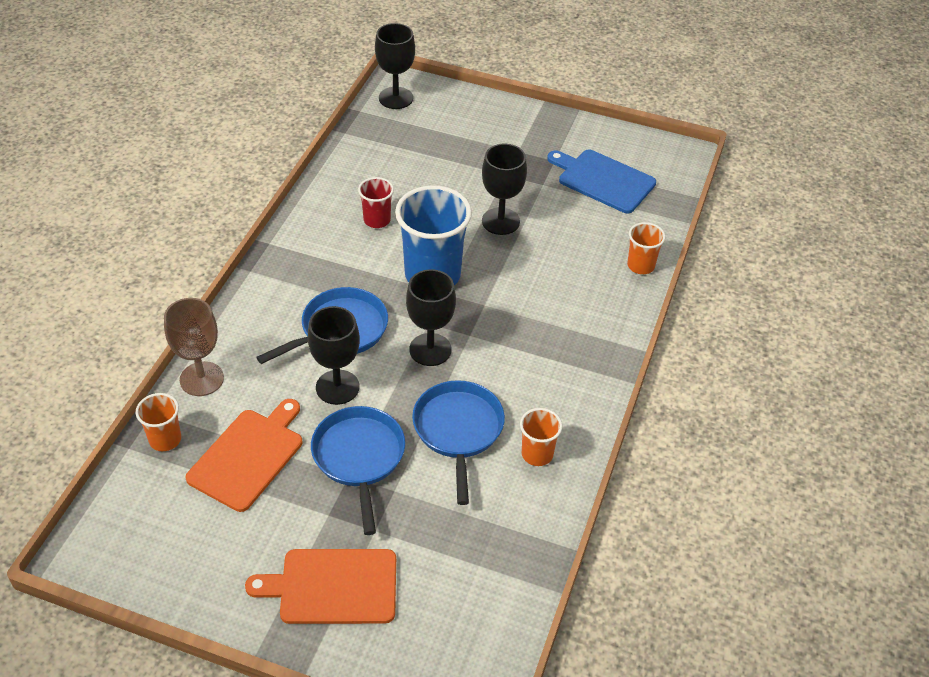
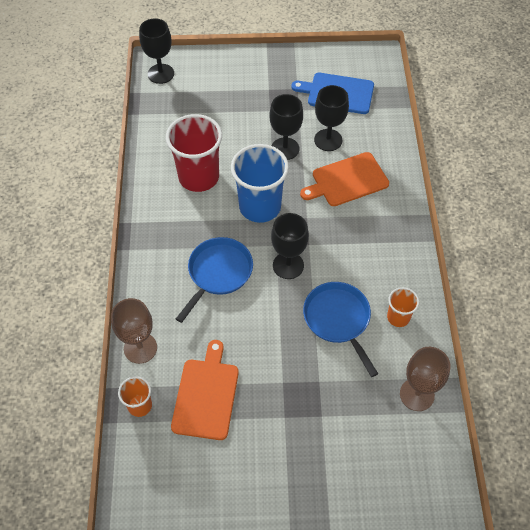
camera: 20 degrees left, 10 degrees up
orange cutting board [245,549,396,624] -> orange cutting board moved to [300,152,389,206]
black goblet [308,306,360,405] -> black goblet moved to [314,85,349,151]
blue pan [311,406,405,535] -> none
red cup [358,177,394,228] -> red cup [166,114,222,192], size x1.99
orange cup [627,222,666,274] -> none
none -> brown goblet [400,347,450,411]

